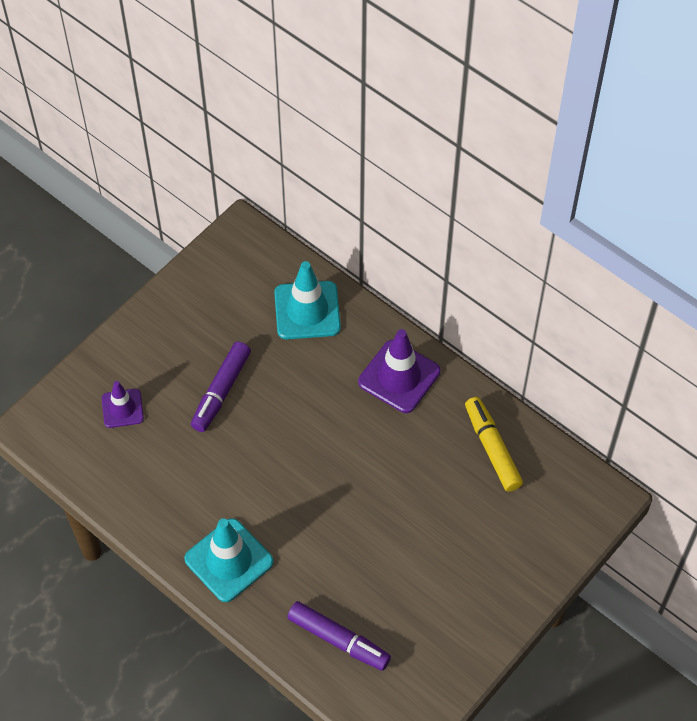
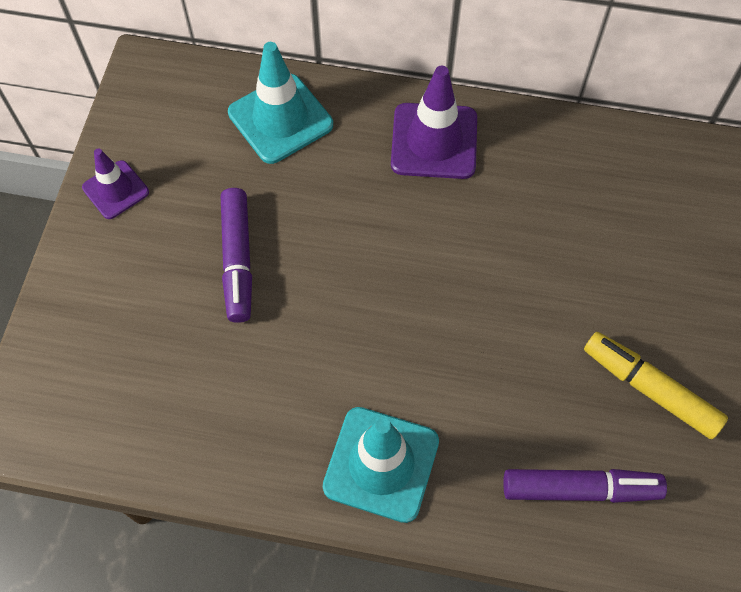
camera: 30 degrees left, 5 degrees up
purple traffic cone [102,381,144,428] -> purple traffic cone moved to [82,149,149,219]
yellow marker [465,397,523,492] -> yellow marker moved to [584,332,728,439]

